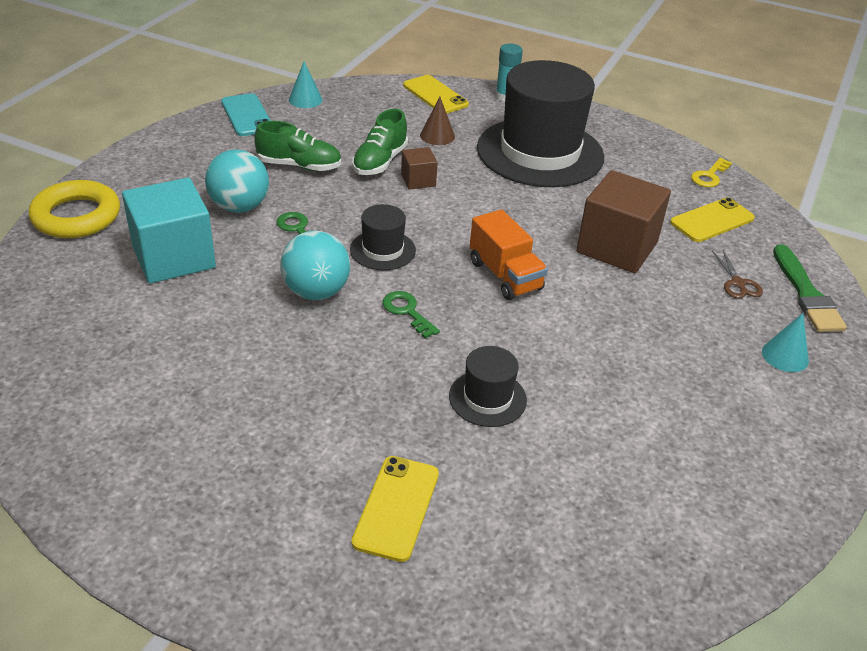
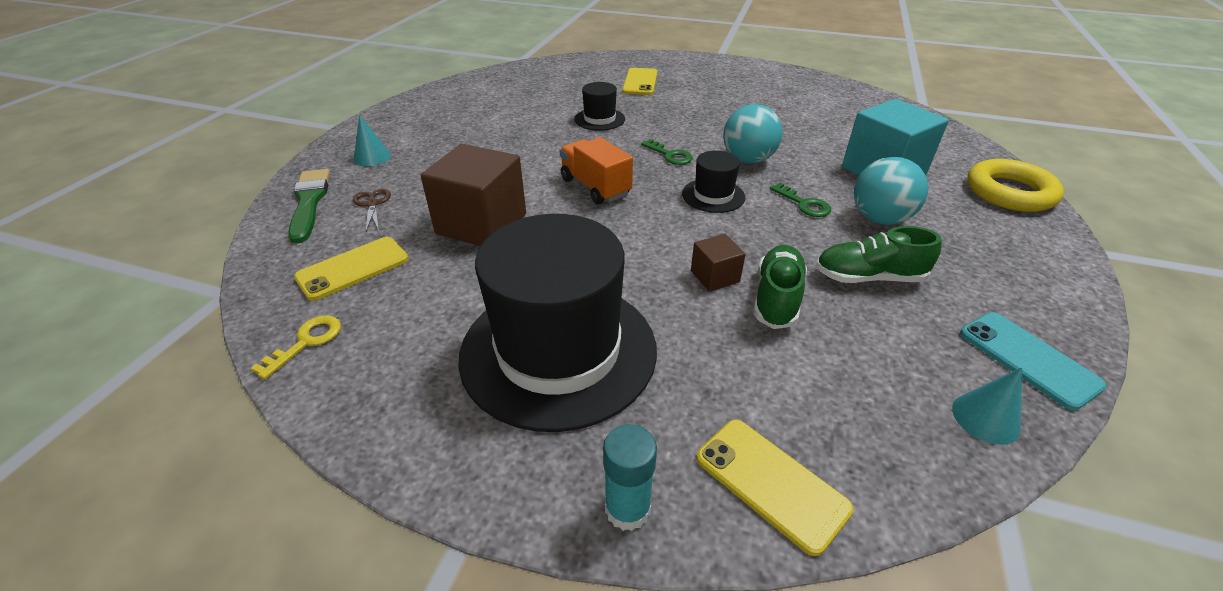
camera: 175 degrees right, 0 degrees up
brown cone [420,97,455,145] -> none

